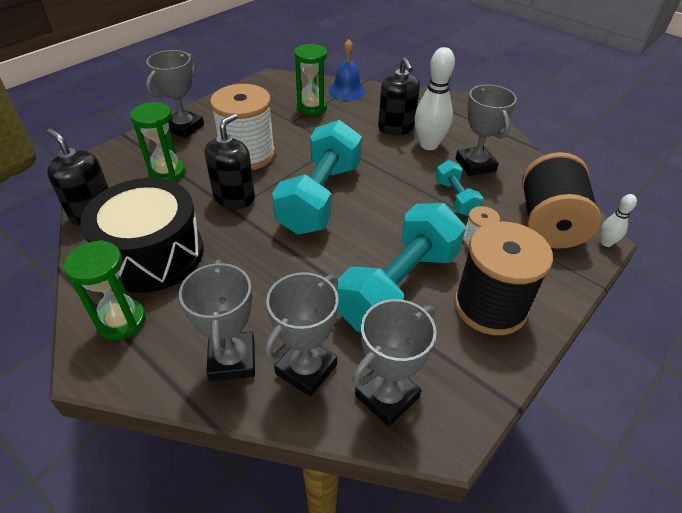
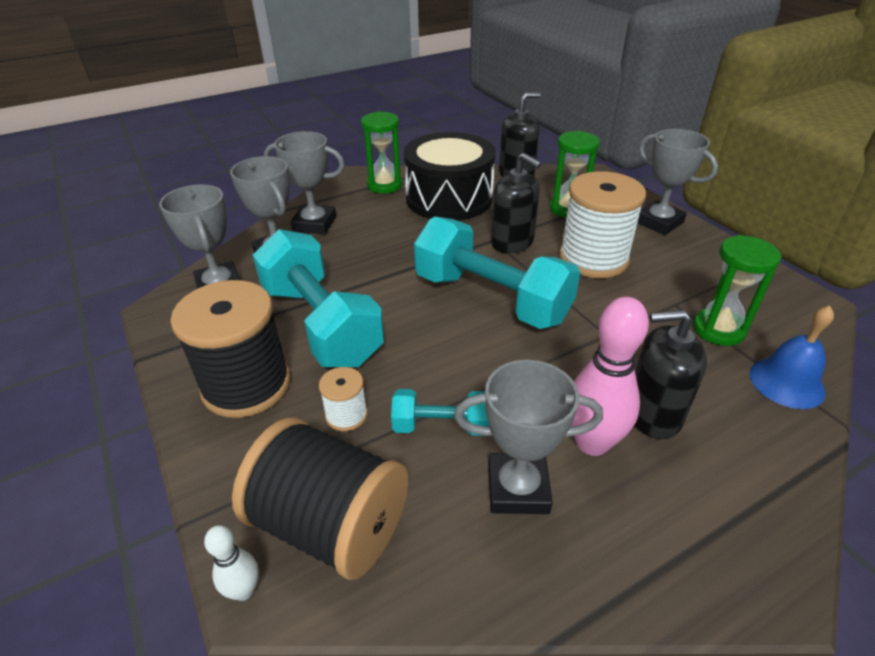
camera: 110 degrees right, 5 degrees down
white bowling pin [414,47,455,150] -> pink bowling pin [571,297,649,456]

